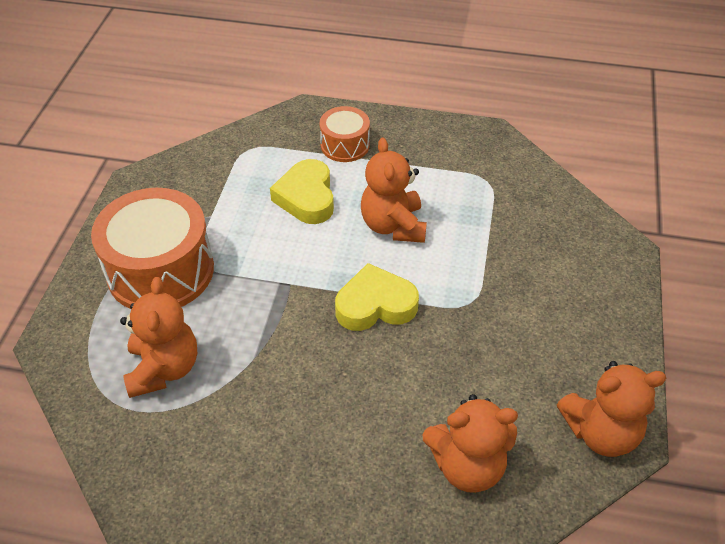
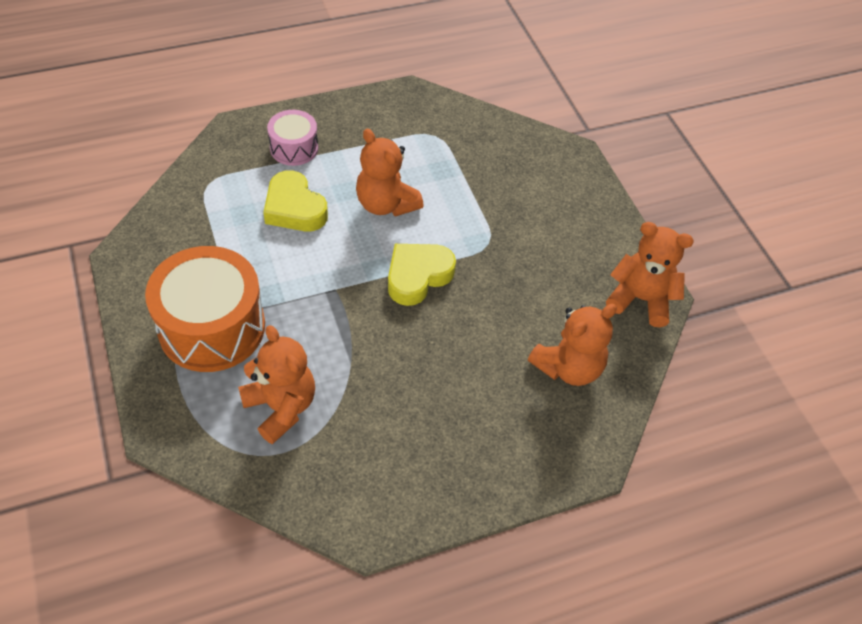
camera: 35 degrees left, 5 degrees up
orange drum [319,106,370,162] -> pink drum [267,110,318,166]
orange teddy bear [557,361,666,457] -> orange teddy bear turned 120 degrees counterclockwise [606,222,694,327]

